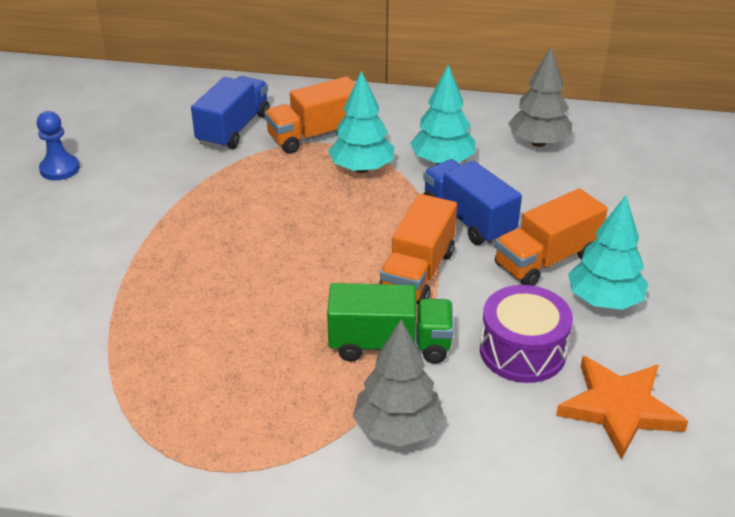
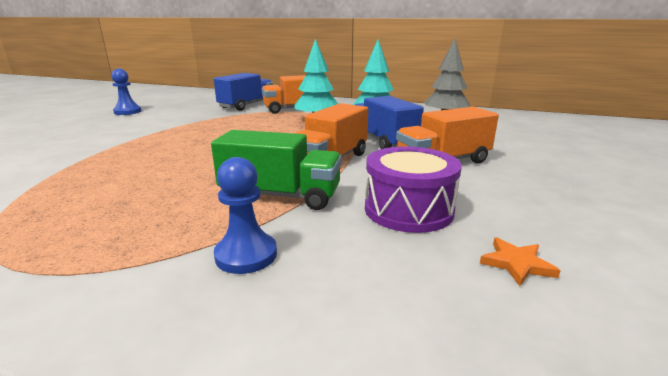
camera: 10 degrees right, 15 degrees down
grey tree [353,320,445,447] -> blue pawn [214,157,277,274]
orange star [556,356,688,460] -> orange star [480,237,561,286], size x0.46
turquoise tree [568,195,648,310] -> none

